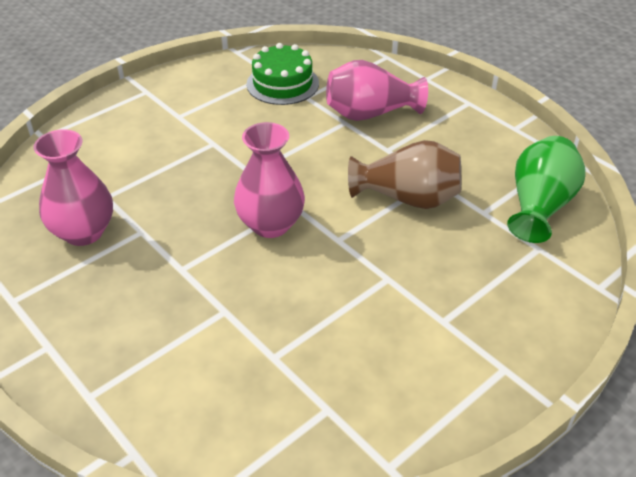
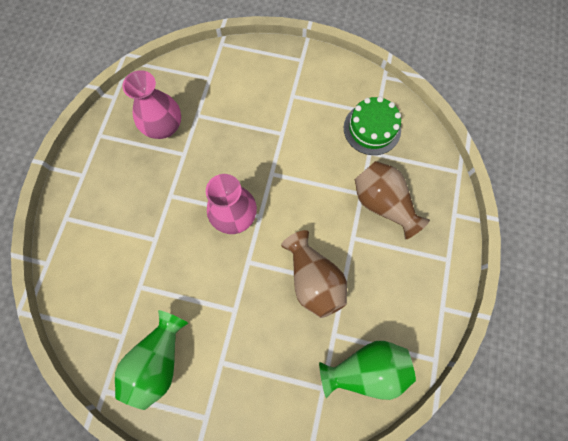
camera: 55 degrees right, 30 degrees up
pink vase [326,60,428,121] -> brown vase [355,161,430,239]
none -> green vase [115,310,188,410]

